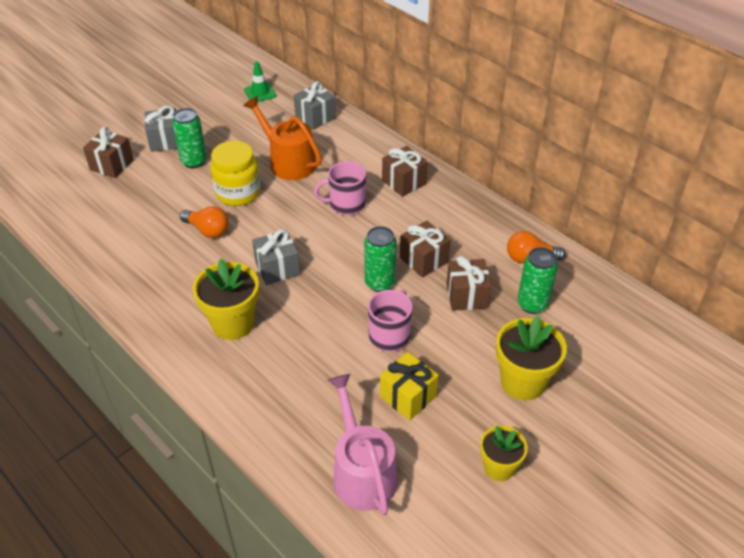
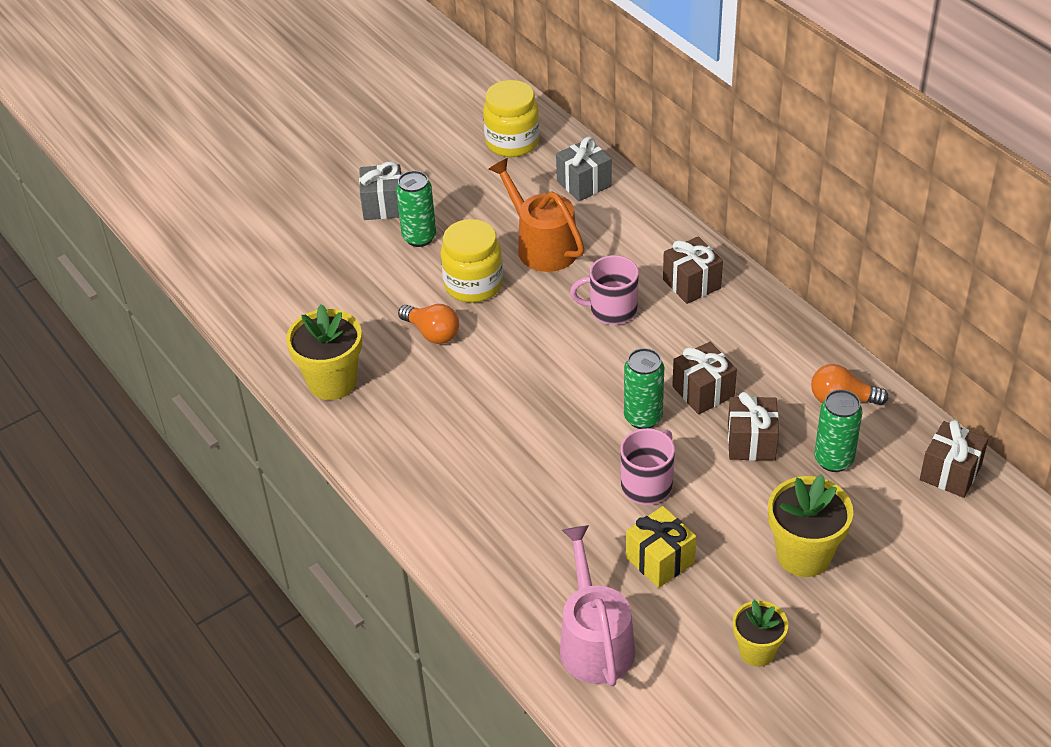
camera: 10 degrees right, 0 degrees up
brown gift [83,127,134,178] -> brown gift moved to [920,420,988,498]
yellow flower pot [193,259,259,340] -> yellow flower pot moved to [286,304,362,400]
green traffic cone [244,61,276,102] -> yellow jar [483,80,540,157]
grey gift [252,229,300,285] -> none

